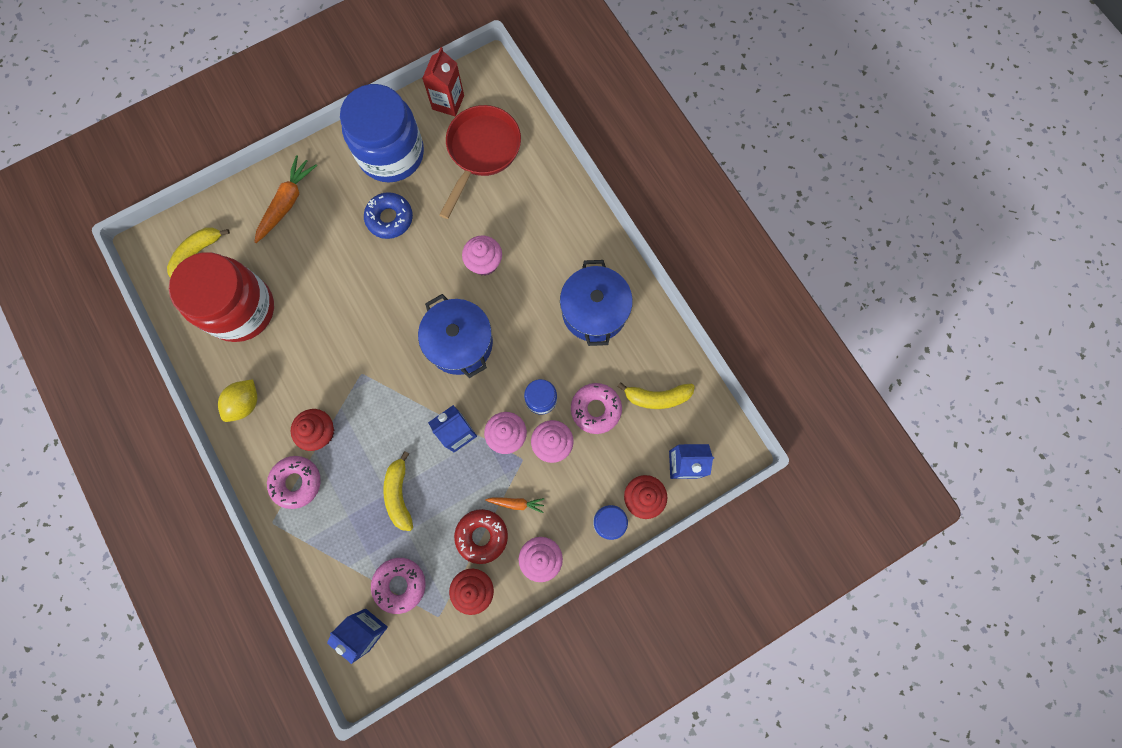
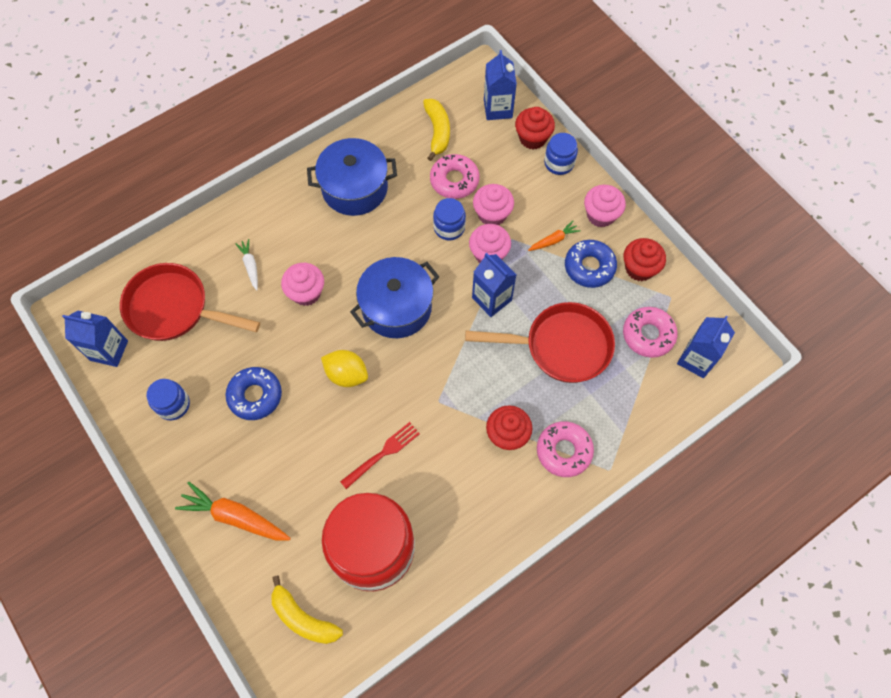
camera: 95 degrees left, 10 degrees down
yellow lemon [218,379,257,422] -> yellow lemon moved to [321,350,368,387]
blue jar [340,84,424,183] -> blue jar [146,379,190,420], size x0.43
yellow banana [383,451,413,531] -> red pan [465,302,615,383]
red carton [422,47,464,117] -> blue carton [62,311,128,367]
red donut [454,509,508,564] -> blue donut [565,240,617,288]
orange carrot [485,497,544,513] -> orange carrot turned 60 degrees clockwise [528,221,581,251]
none -> white carrot [235,239,258,290]
none -> red fork [340,422,420,489]

